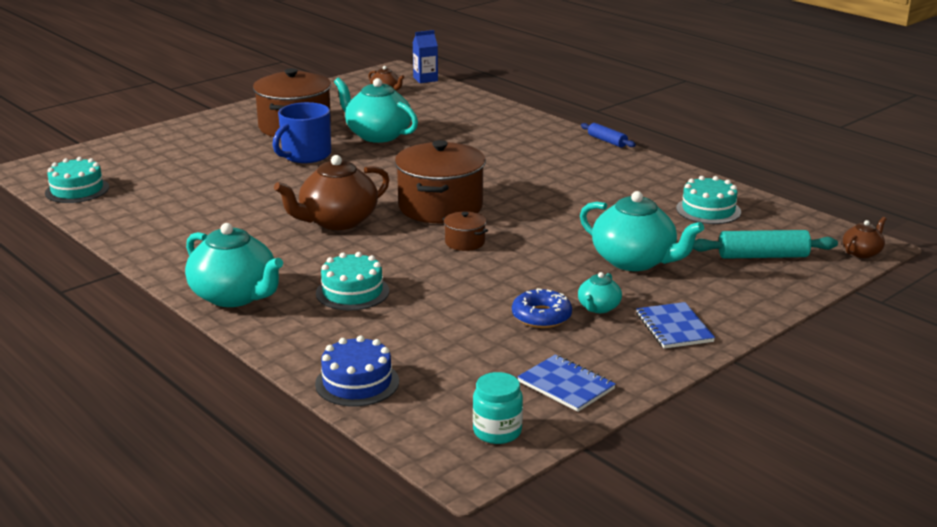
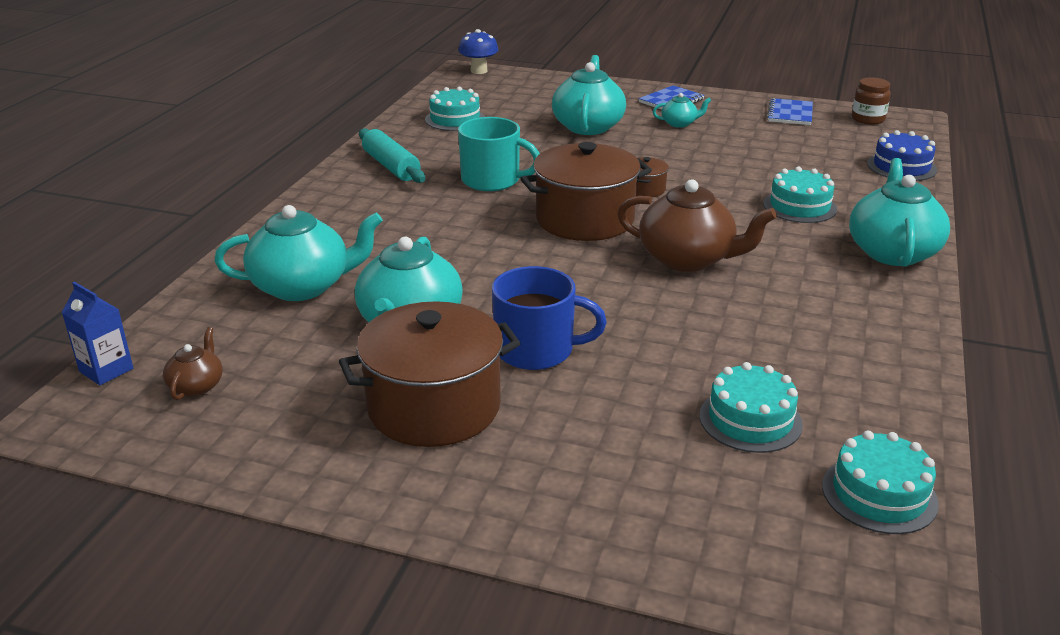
camera: 120 degrees left, 5 degrees up
turquoise jar [473,372,523,444] -> brown jar [852,77,891,125]
blue donut [512,288,572,328] -> none
blue rolling pin [581,123,636,147] -> none
turquoise rolling pin [693,230,838,259] -> turquoise rolling pin moved to [359,128,425,183]
brown teapot [843,217,886,258] -> blue mushroom [458,29,498,74]
none -> turquoise teapot [215,205,383,301]
none -> turquoise mug [458,117,540,191]
none -> turquoise cake [700,362,803,453]

